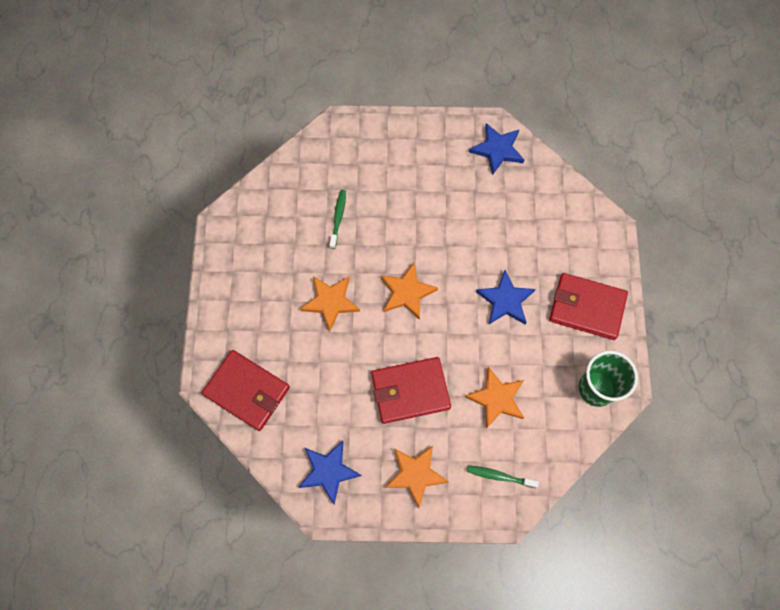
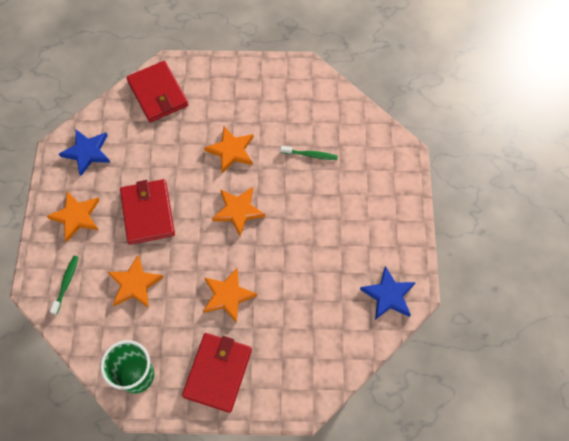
camera: 90 degrees right, 5 degrees down
red wallet [202,350,290,431] -> red wallet turned 60 degrees counterclockwise [126,61,188,122]
blue star [476,270,536,324] -> orange star [203,268,257,323]

